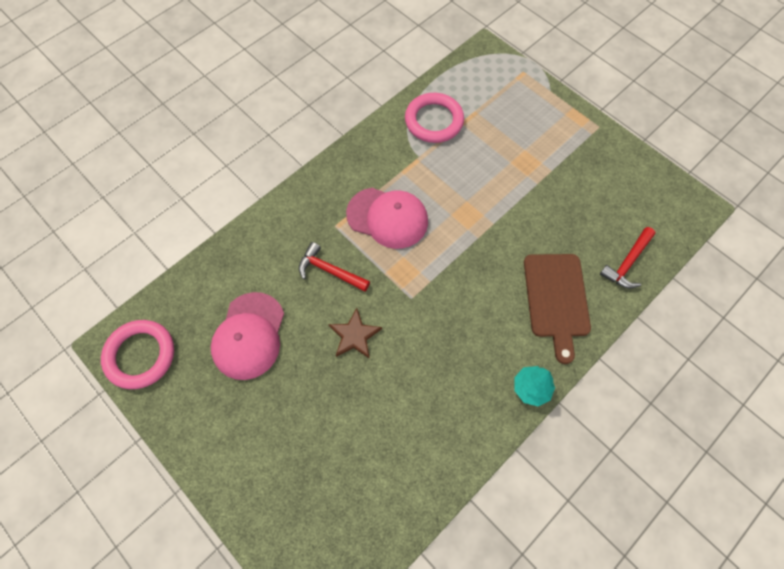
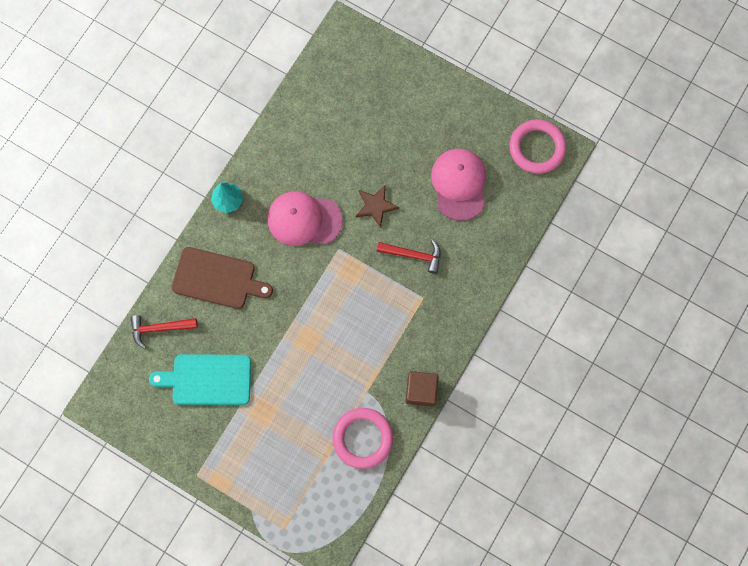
camera: 165 degrees right, 10 degrees up
pink cap [346,188,428,249] -> pink cap moved to [268,191,343,246]
brown cutting board [524,254,591,364] -> brown cutting board turned 120 degrees clockwise [172,247,273,309]
red hammer [600,227,655,288] -> red hammer turned 120 degrees counterclockwise [131,315,198,349]
none -> turquoise cutting board [149,354,251,405]
none -> brown cube [406,371,439,406]

